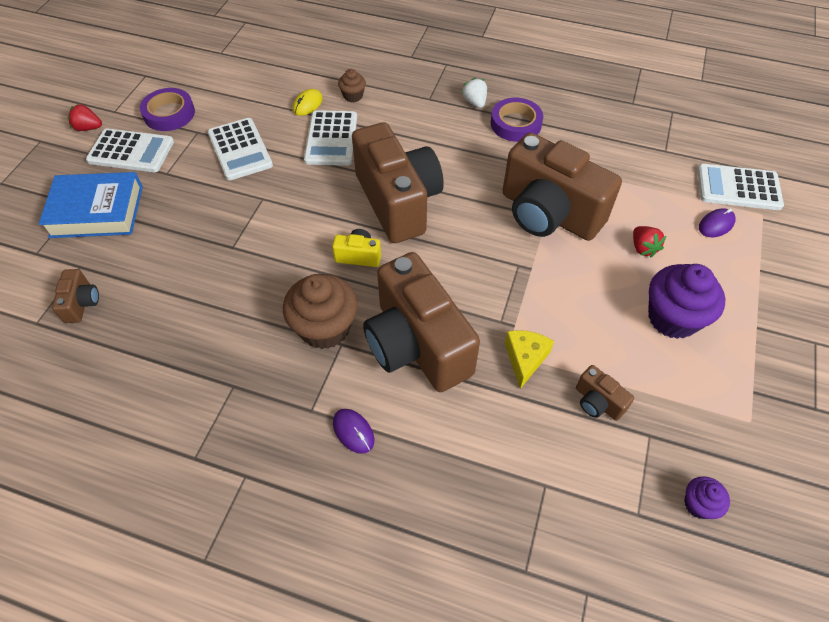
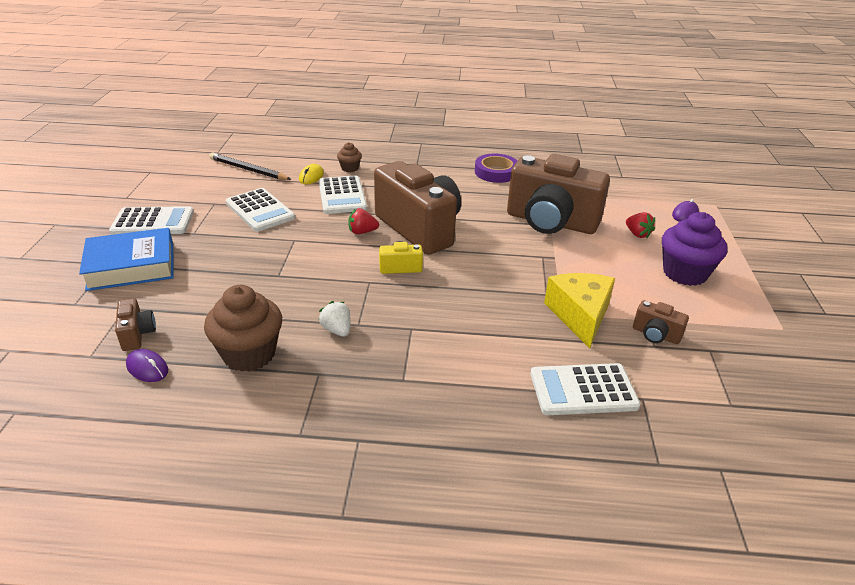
camera: 15 degrees left, 20 degrees down
red strawberry [68,104,102,131] -> red strawberry moved to [348,208,379,234]
purple tape [140,88,195,131] -> none
brown cupcake [283,274,358,349] -> brown cupcake moved to [204,285,282,372]
purple mouse [333,409,374,454] -> purple mouse moved to [126,349,168,382]
brown camera [363,252,480,392] -> none
white strawberry [462,78,487,108] -> white strawberry moved to [319,301,351,337]
yellow cheese [505,330,554,389] -> yellow cheese [544,273,615,348], size x1.57
purple cupcake [684,476,730,519] -> none
white calculator [697,164,784,210] -> white calculator moved to [530,363,641,415]
none -> black pencil [209,153,292,180]

